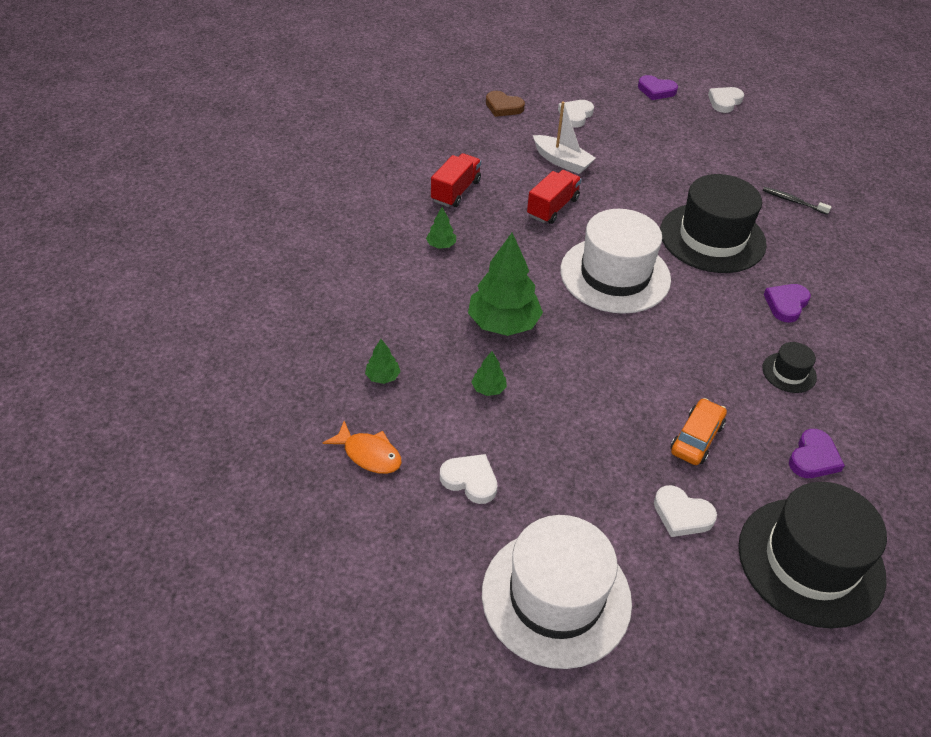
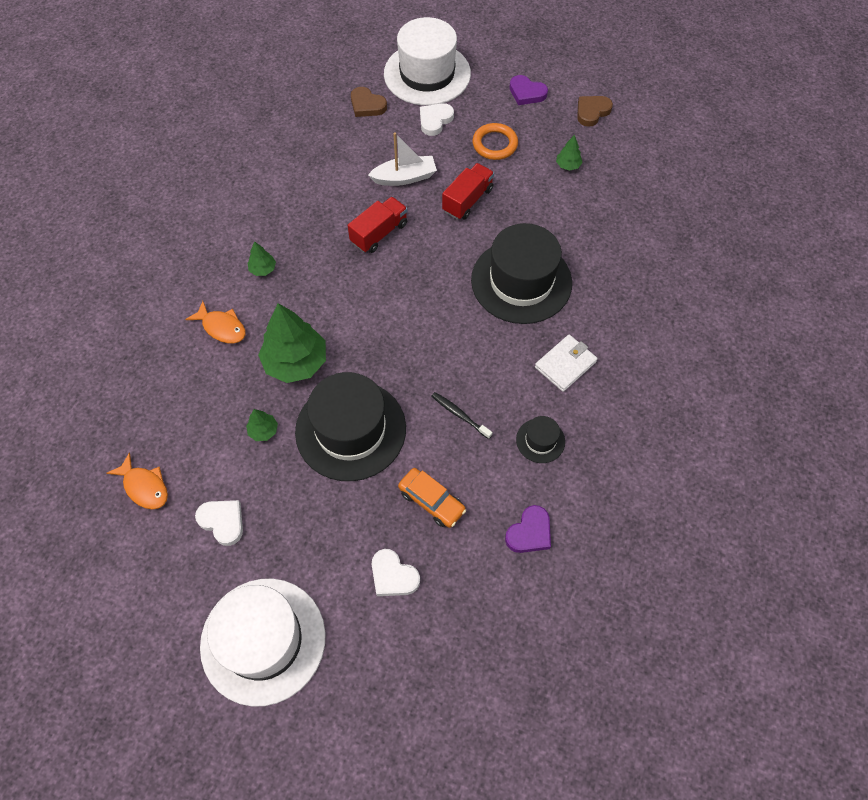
camera: 10 degrees right, 15 degrees up
green tree [365,339,401,384] -> green tree moved to [556,135,583,171]
red truck [431,153,481,207] -> red truck moved to [442,163,494,220]
white boat [533,101,596,174] -> white boat turned 60 degrees counterclockwise [368,132,437,186]
white hat [560,209,671,314] -> white hat moved to [384,17,471,106]
orange car [670,398,727,465] -> orange car turned 90 degrees clockwise [398,468,466,528]
white heart [708,87,744,113] -> brown heart [577,96,613,127]
black hat [738,482,887,629] -> black hat moved to [295,372,406,481]
black toothbrush [763,187,832,215] -> black toothbrush moved to [432,392,493,439]
purple heart [764,284,811,323] -> white wallet [535,335,598,392]
none -> orange fish [185,301,246,343]
none -> orange ring [472,123,518,160]

